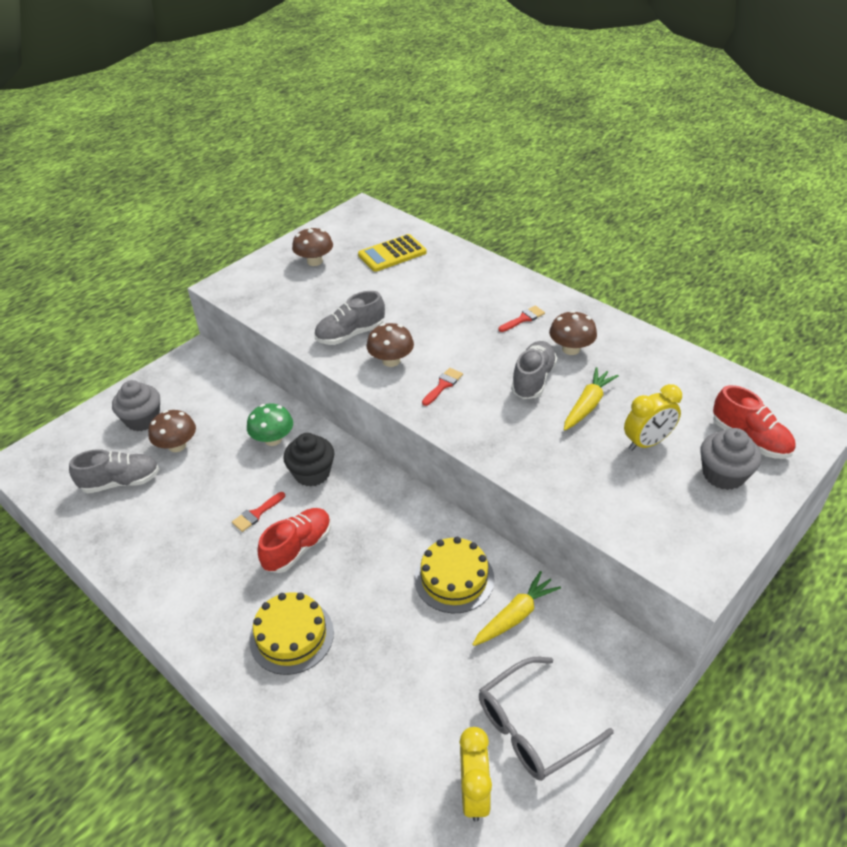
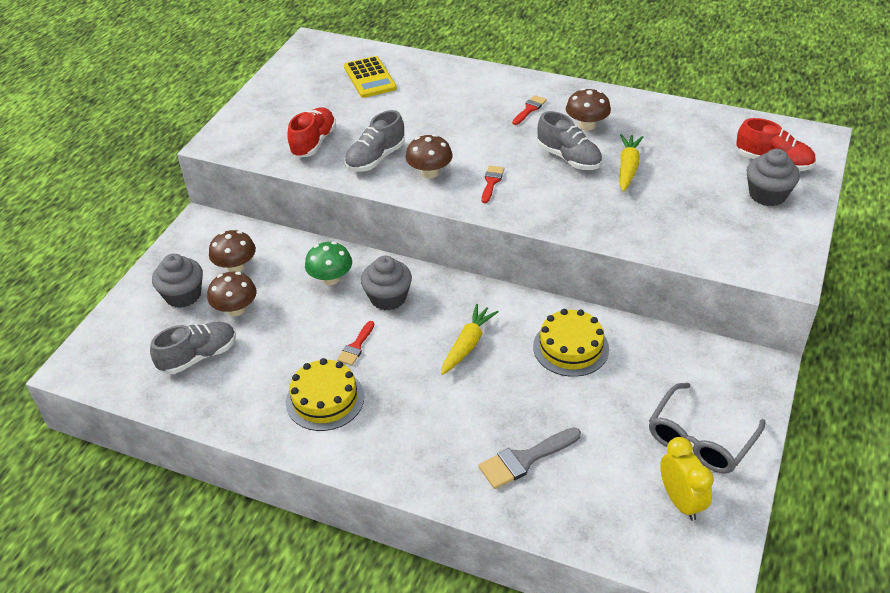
camera: 20 degrees left, 0 degrees up
yellow cake [249,592,334,675] -> yellow cake moved to [286,358,364,431]
red shoe [257,508,331,573] -> red shoe moved to [287,107,336,158]
black cupcake [283,433,335,487] -> grey cupcake [361,256,412,311]
brown mushroom [292,227,333,266] -> brown mushroom moved to [209,230,256,272]
yellow calculator [358,234,427,272] -> yellow calculator turned 60 degrees counterclockwise [344,56,397,98]
yellow carrot [472,571,561,646] -> yellow carrot moved to [441,304,499,375]
grey shoe [511,341,557,399] -> grey shoe turned 135 degrees clockwise [537,111,602,170]
yellow clock [624,384,682,451] -> none
none -> grey brush [478,427,581,489]

